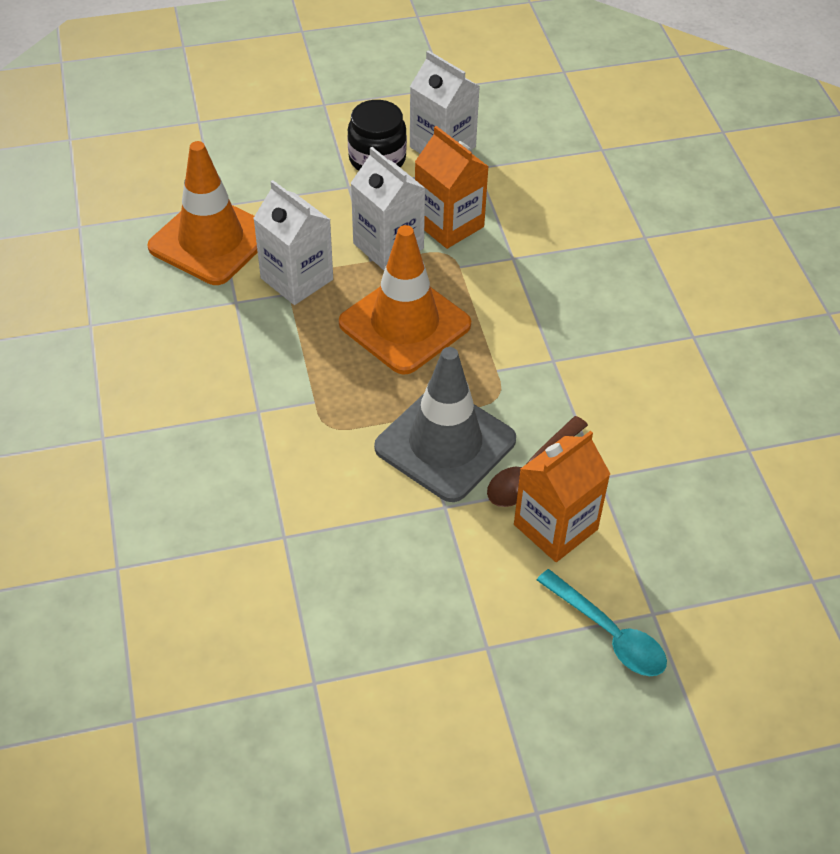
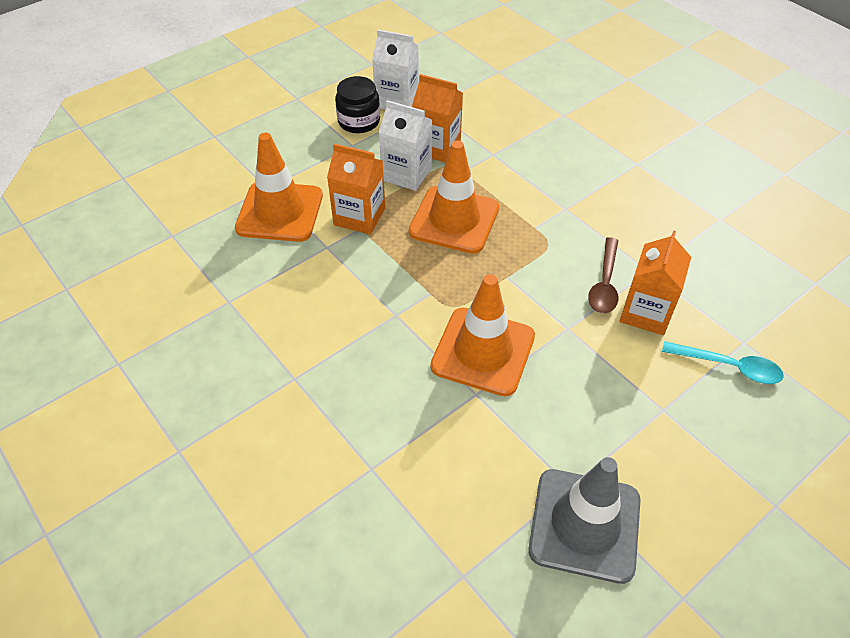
camera: 25 degrees left, 0 degrees up
white carton [253,180,333,305] -> orange carton [327,144,385,234]
grey traffic cone [374,347,516,502] -> grey traffic cone moved to [528,457,640,584]
none -> orange traffic cone [430,274,535,397]

